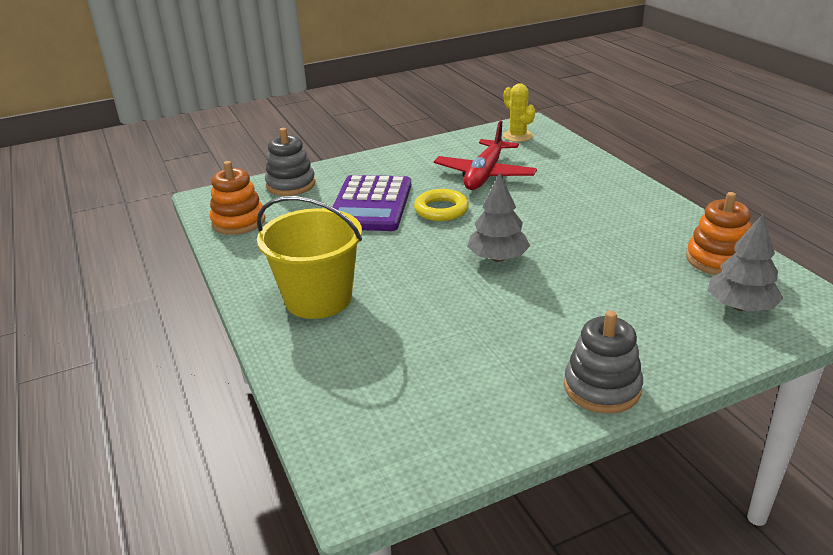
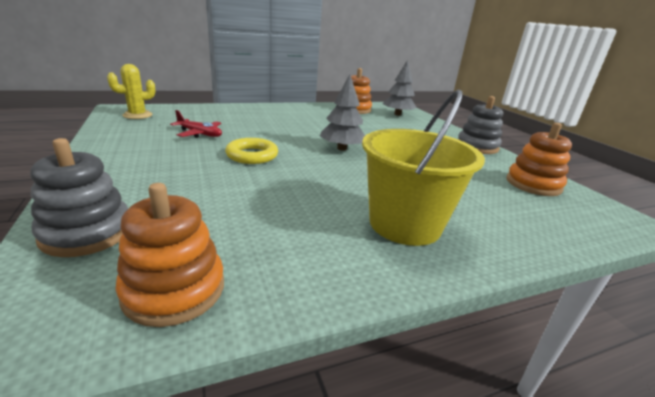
camera: 90 degrees left, 5 degrees down
purple calculator [332,175,411,231] -> none
red plane [434,121,537,190] -> red plane [170,110,222,138], size x0.58
none -> orange stacking toy [506,123,572,196]

